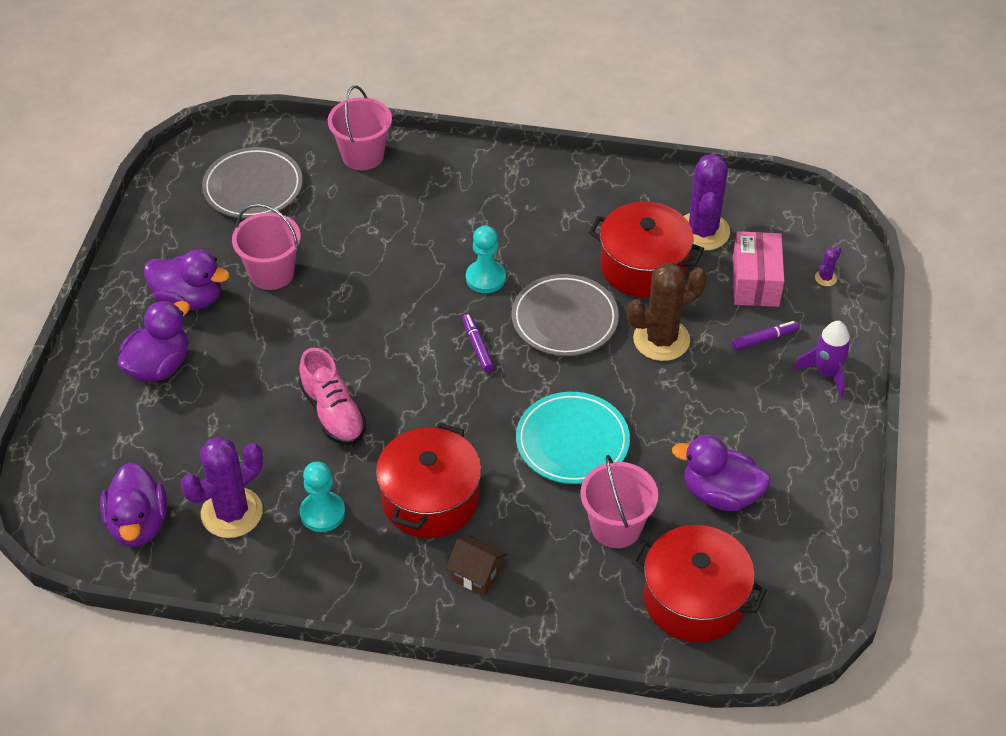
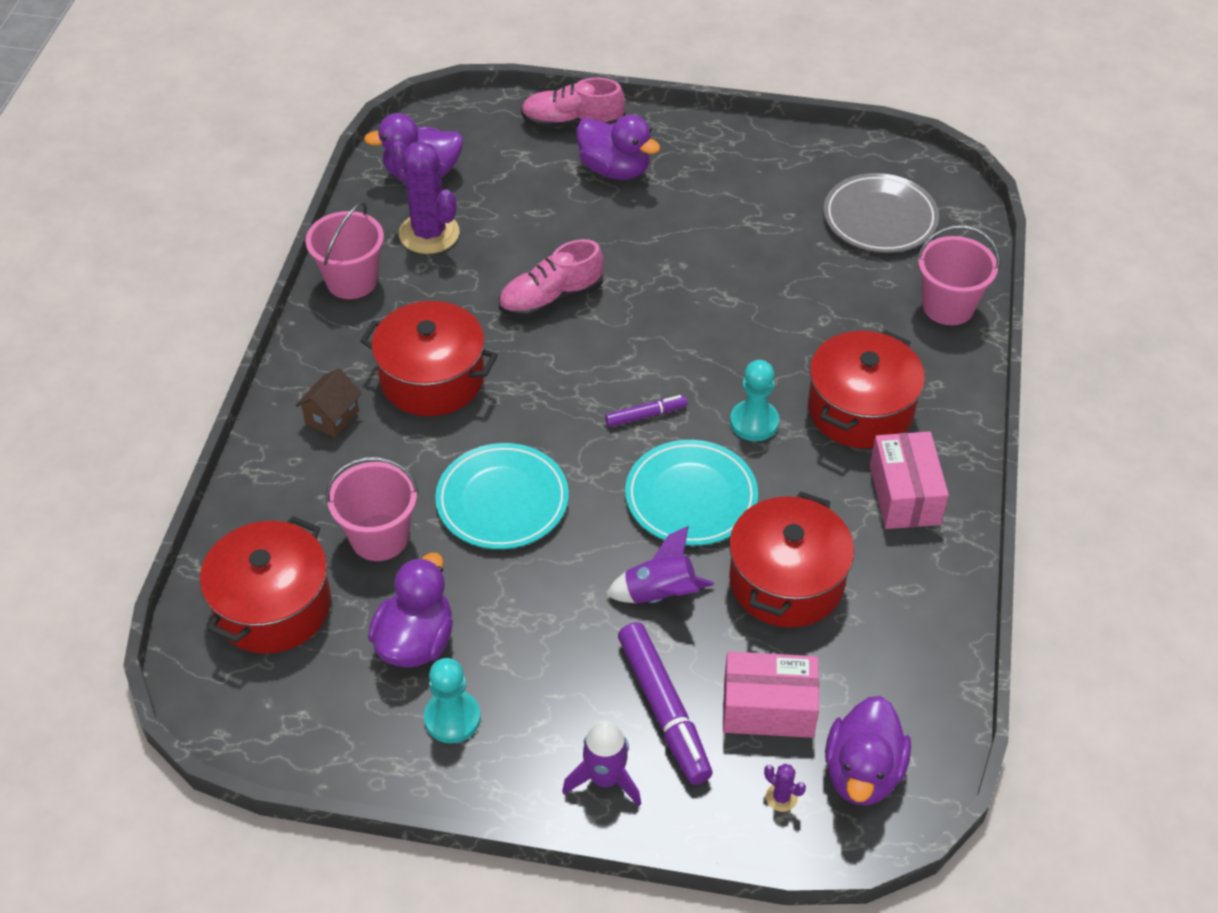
camera: 90 degrees right, 0 degrees up
purple duck [144,250,230,310] -> purple duck moved to [825,696,911,806]
pink bucket [232,204,301,290] -> pink bucket moved to [305,202,384,299]
turquoise pawn [300,462,345,532] -> turquoise pawn moved to [424,658,481,743]
grey plate [512,274,619,356] -> turquoise plate [625,440,758,546]
brown cactus [627,263,707,361] -> purple rocket [606,526,714,603]
purple cactus [684,154,730,250] -> none
purple marker [731,321,799,351] -> purple marker [618,622,713,785], size x1.89
none -> pink shoe [521,78,625,128]
none -> red pot [808,330,925,448]
none -> pink box [870,431,949,529]

